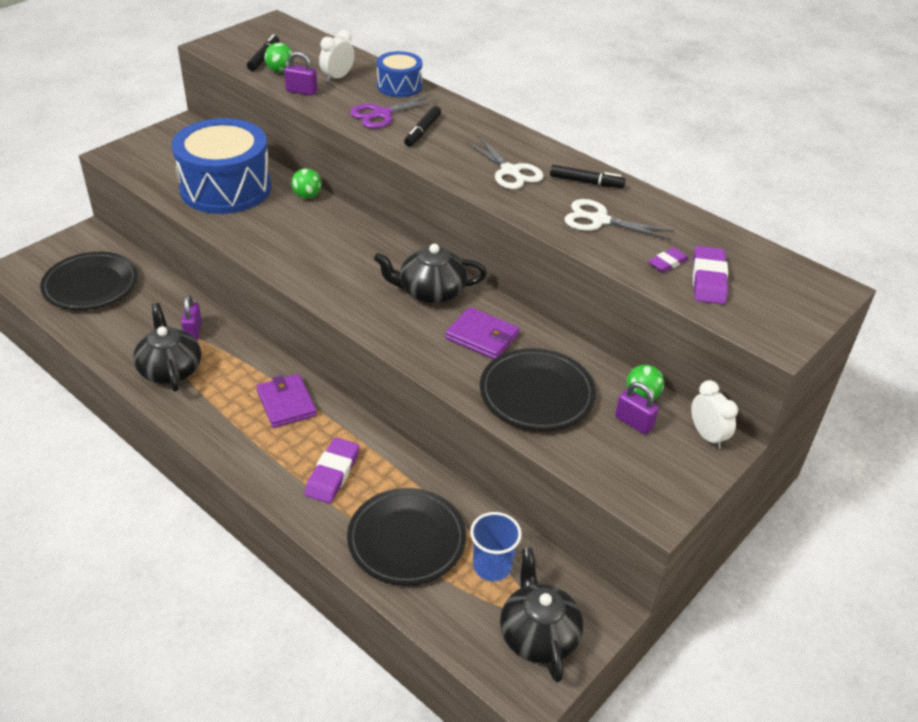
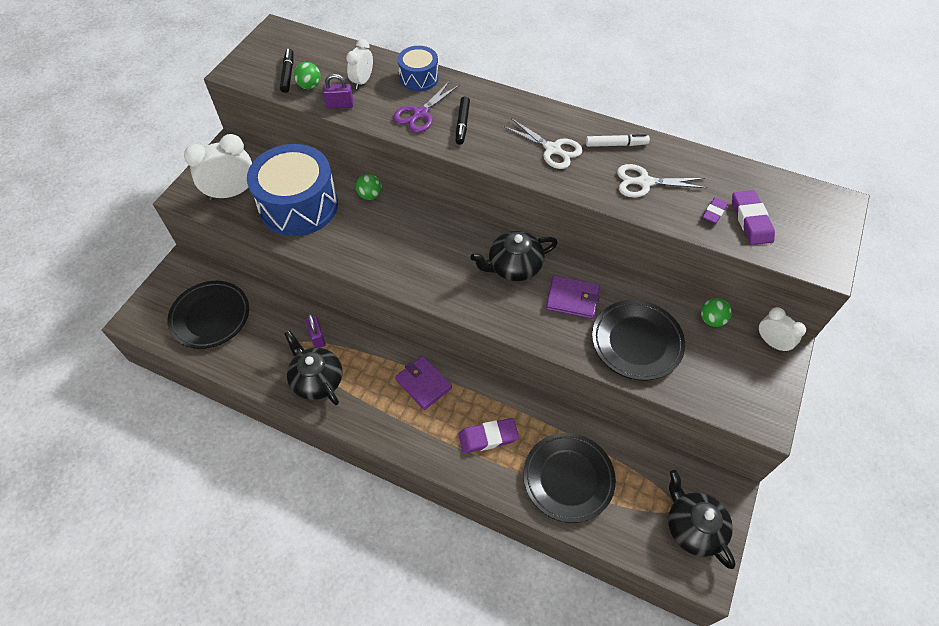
camera: 15 degrees left, 15 degrees up
purple eraser [305,438,360,503] -> purple eraser turned 75 degrees clockwise [458,418,519,454]
blue cup [470,512,522,581] -> none
black marker [550,165,626,188] -> white marker [586,134,650,147]
purple padlock [615,382,659,435] -> none
none -> white clock [184,134,252,200]

